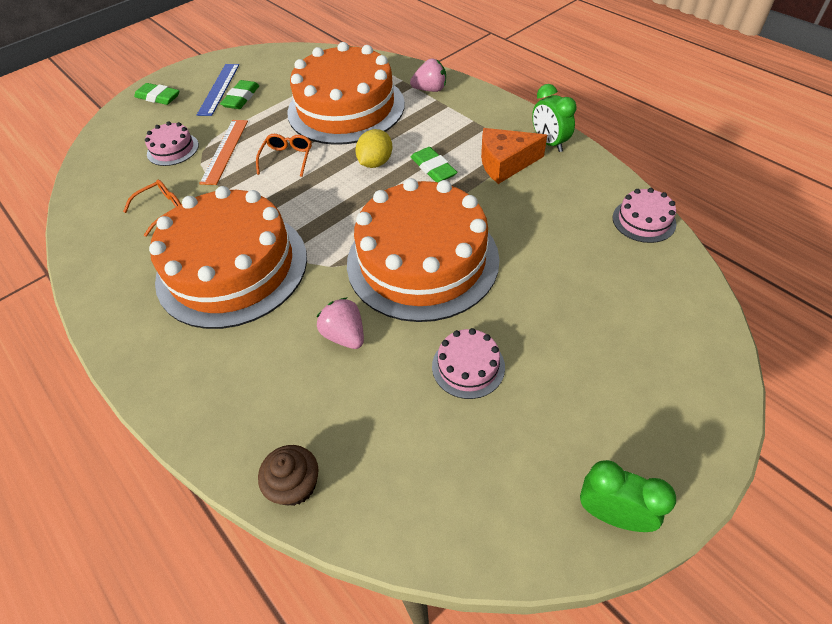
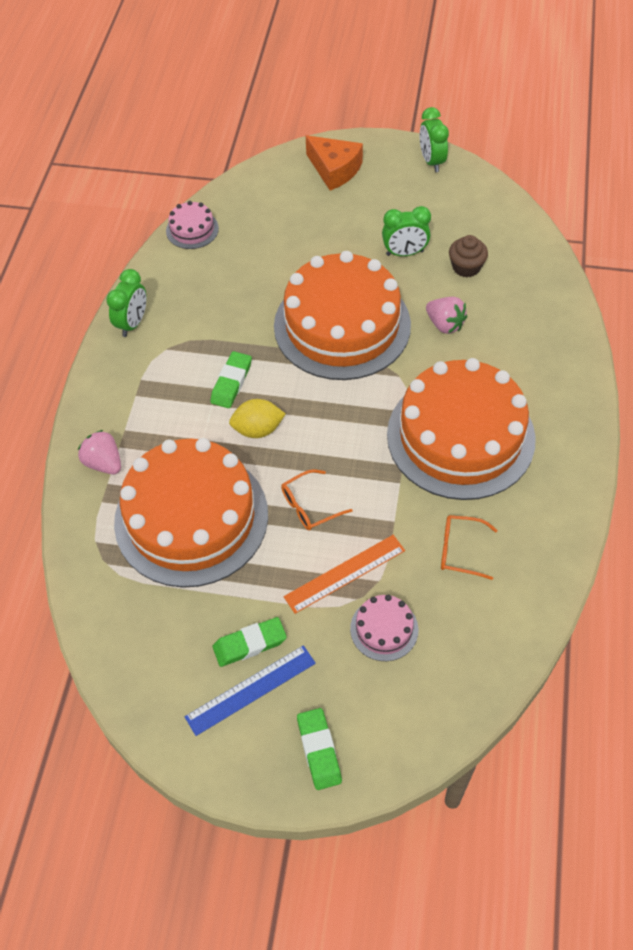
camera: 130 degrees left, 5 degrees up
brown cupcake [258,445,319,506] -> brown cupcake moved to [449,235,488,277]
pink strawberry [317,297,364,349] -> pink strawberry turned 60 degrees counterclockwise [426,297,467,334]
pink cake [432,328,505,399] -> green clock [382,206,431,256]
orange cheese [481,128,547,184] -> orange cheese moved to [306,135,363,190]

